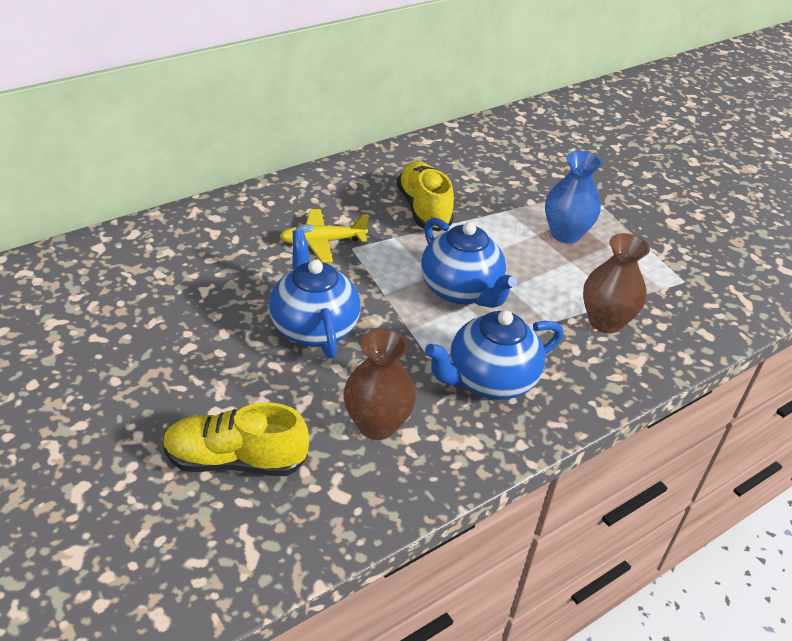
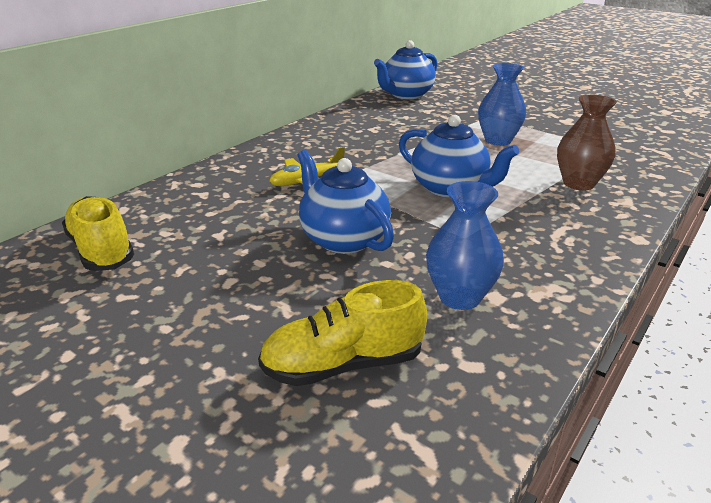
camera: 15 degrees left, 10 degrees down
brown vase [343,329,416,440] -> blue vase [426,181,504,310]
yellow shoe [397,161,454,231] -> yellow shoe moved to [62,196,134,271]
blue teapot [425,310,563,400] -> blue teapot moved to [374,40,438,100]

